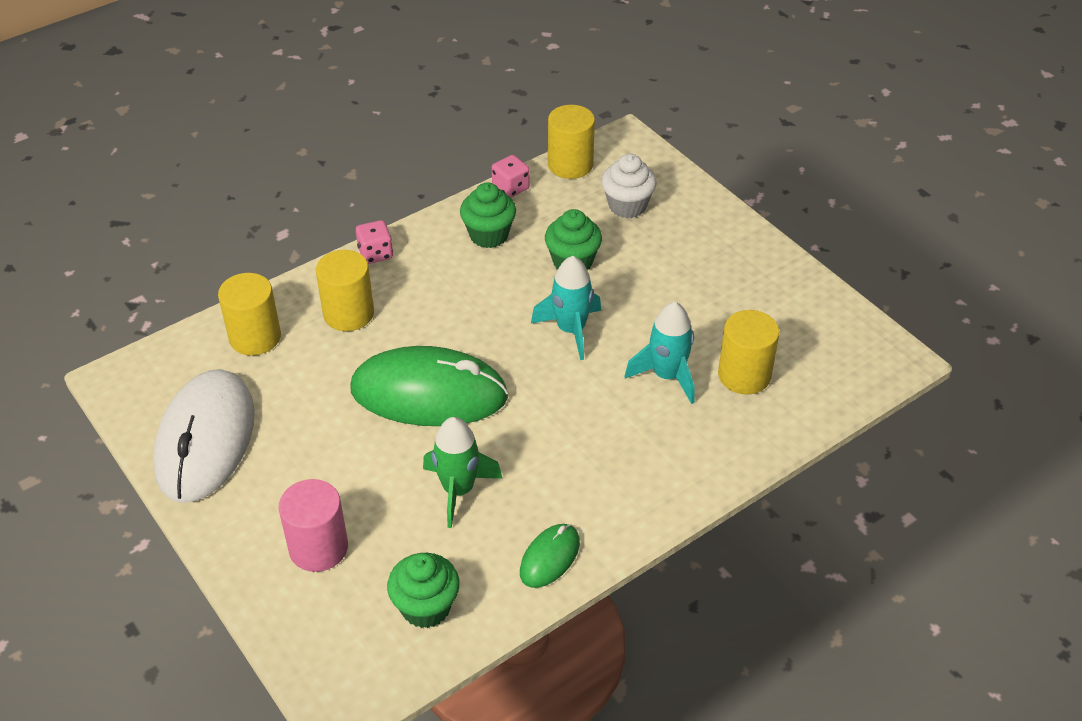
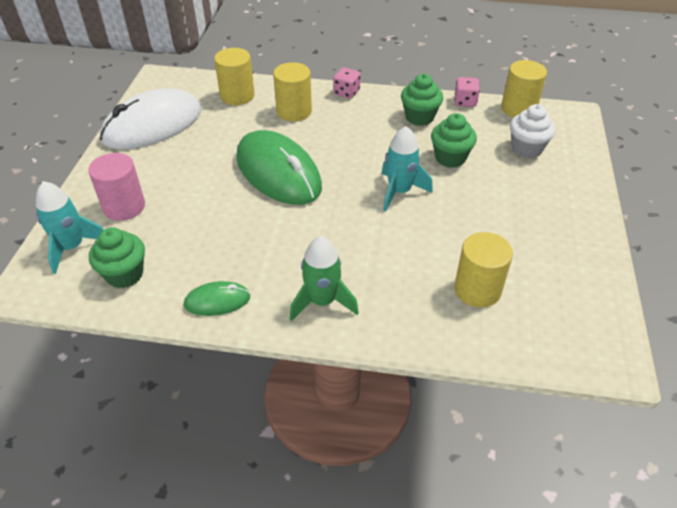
camera: 45 degrees right, 0 degrees up
green rocket [423,417,503,528] -> green rocket moved to [290,236,359,321]
turquoise rocket [624,302,695,404] -> turquoise rocket moved to [36,181,103,274]

